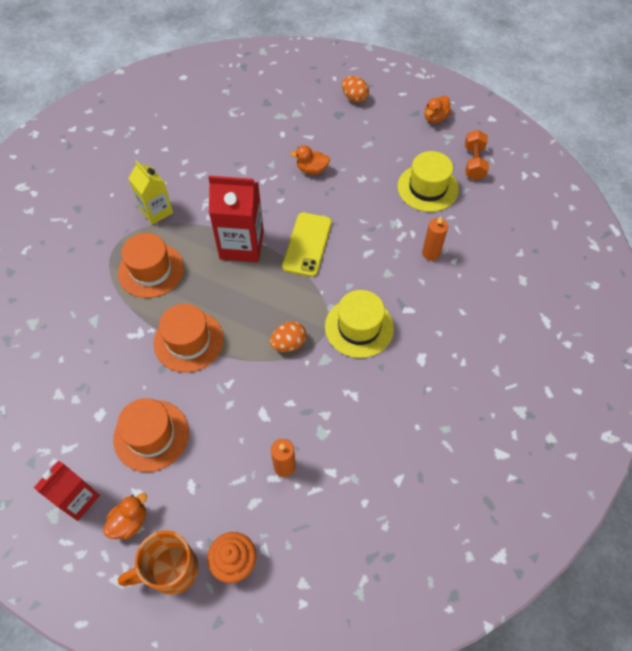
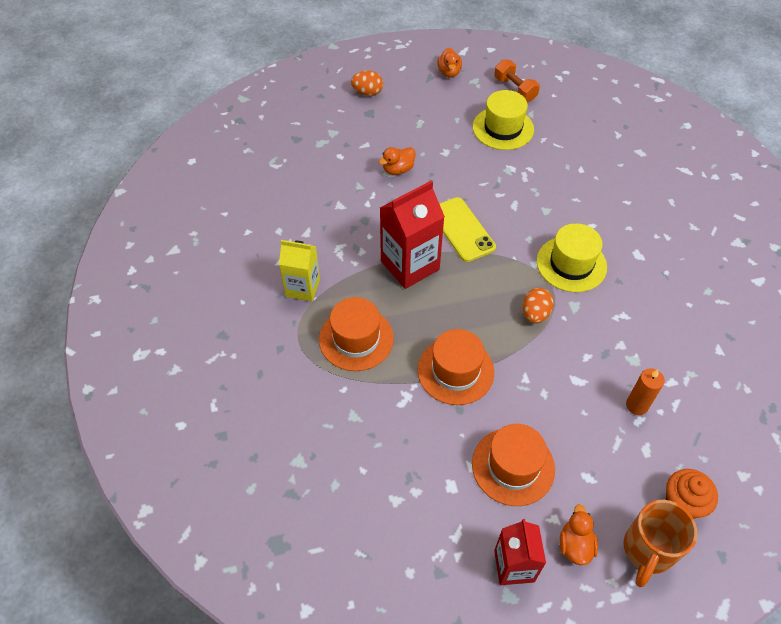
camera: 40 degrees left, 5 degrees down
orange candle [422,216,448,261] -> none

